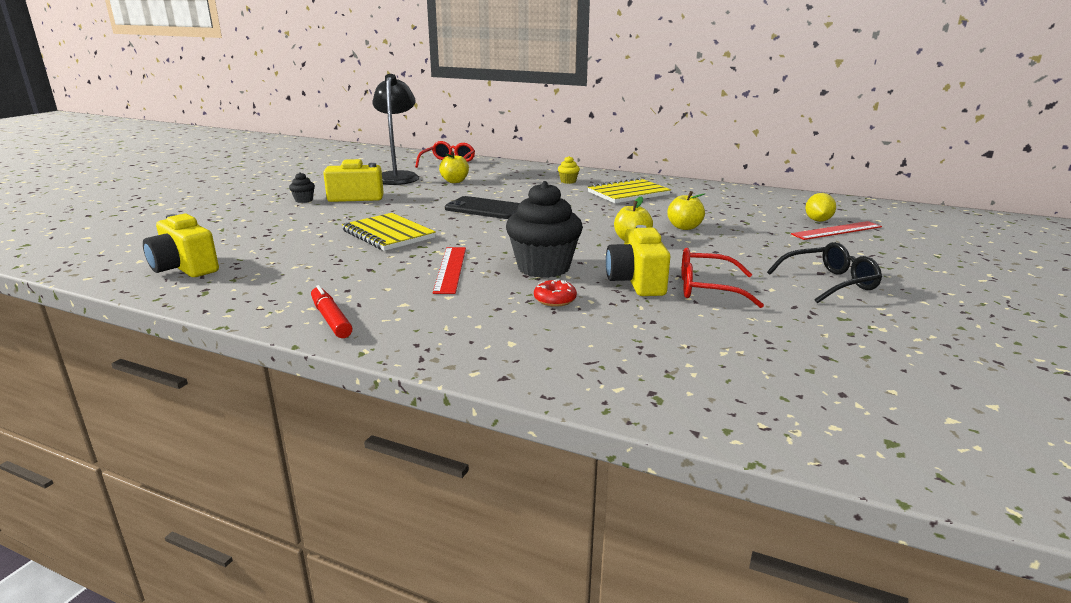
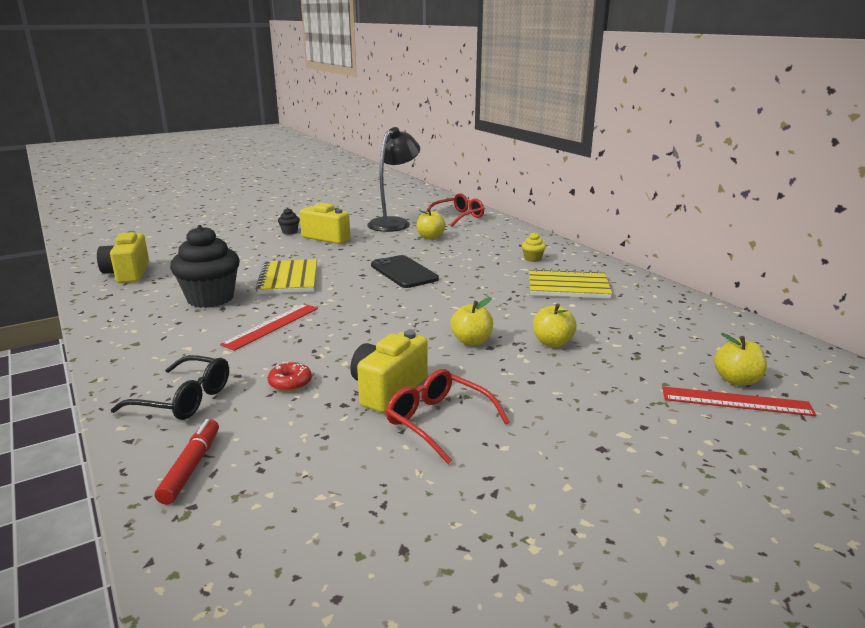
camera: 35 degrees right, 0 degrees up
red marker [311,285,353,338] -> red marker moved to [155,419,219,505]
black cupcake [506,181,583,278] -> black cupcake moved to [170,225,240,308]
black glasses [767,242,882,303] -> black glasses moved to [111,355,229,420]
yellow lemon [805,193,836,222] -> yellow apple [714,333,767,386]

